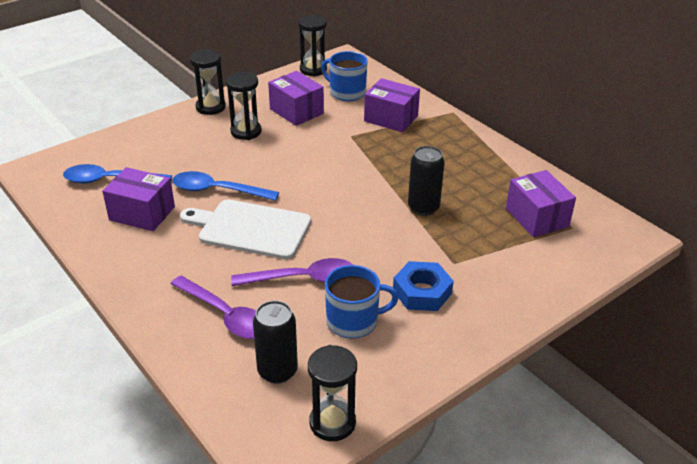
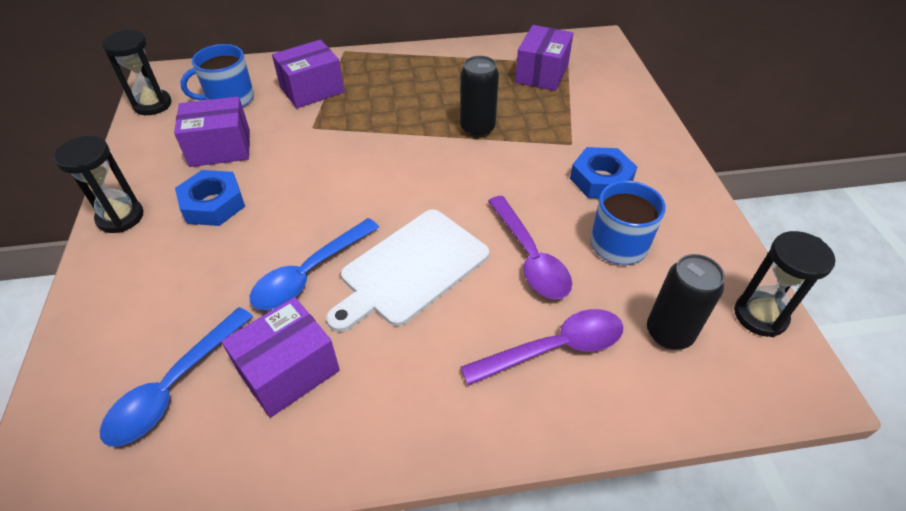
camera: 60 degrees left, 10 degrees up
black hourglass [226,72,262,140] -> blue nut [175,170,245,226]
purple spoon [231,258,353,286] -> purple spoon turned 135 degrees clockwise [488,196,572,299]
purple box [506,170,576,237] -> purple box turned 75 degrees counterclockwise [515,25,573,91]

